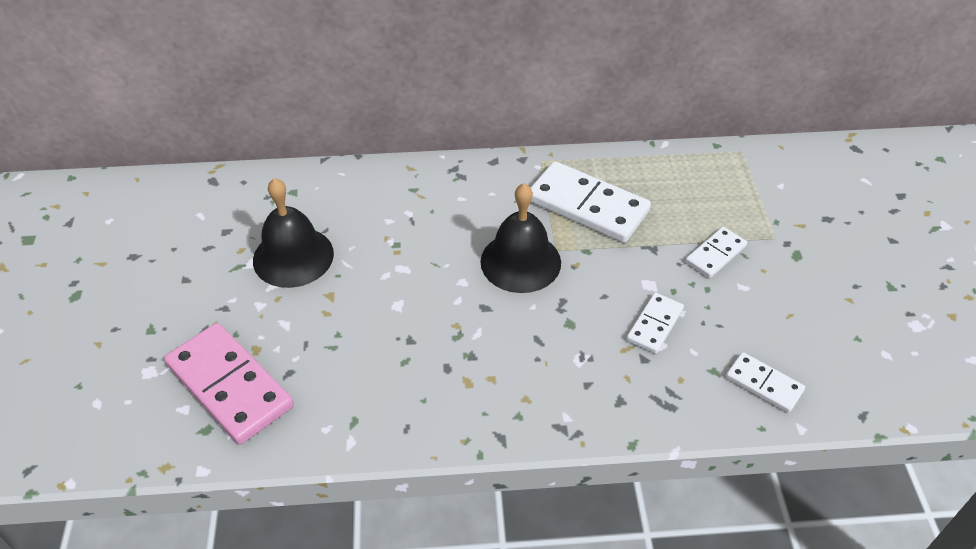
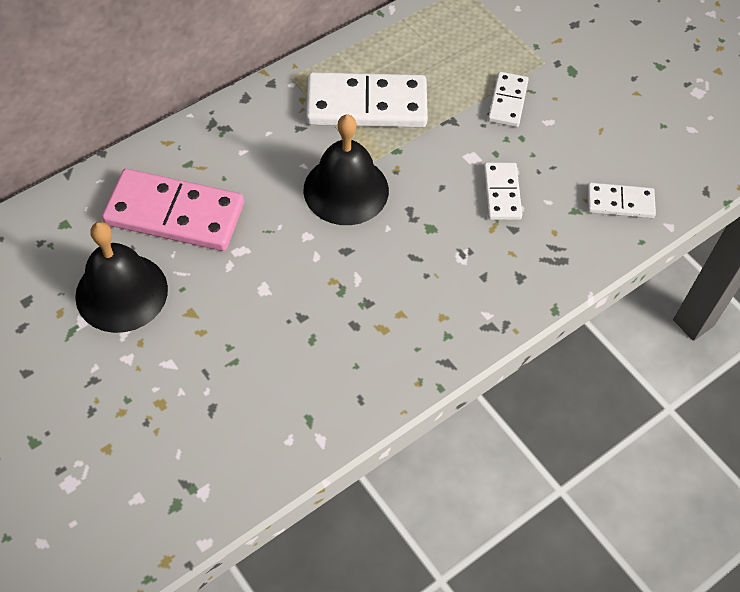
camera: 35 degrees left, 10 degrees up
pink domino [164,323,294,445] -> pink domino moved to [102,169,244,251]

